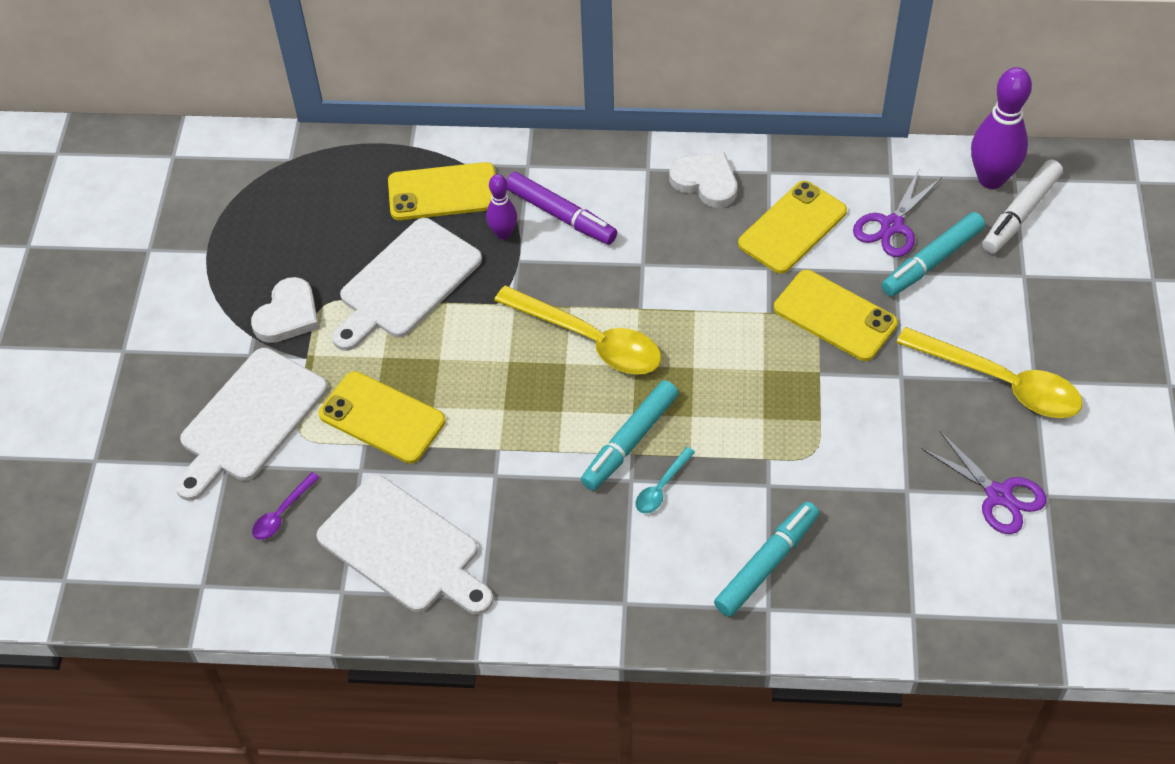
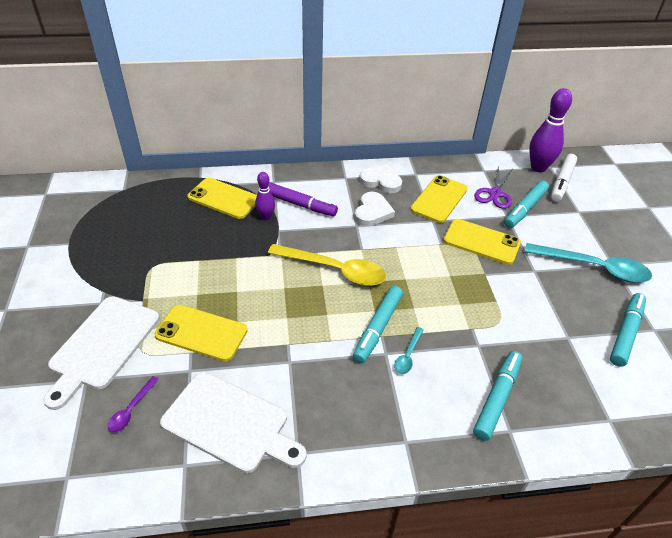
camera: 15 degrees left, 10 degrees down
white heart [251,277,319,343] -> white heart moved to [355,192,395,226]
white cutting board [332,218,482,351] -> none
yellow phone [388,162,495,220] -> yellow phone turned 45 degrees clockwise [187,178,257,219]
yellow spoon [896,327,1083,418] -> turquoise spoon [525,243,652,283]
purple scissors [922,431,1047,534] -> turquoise marker [610,293,646,367]

